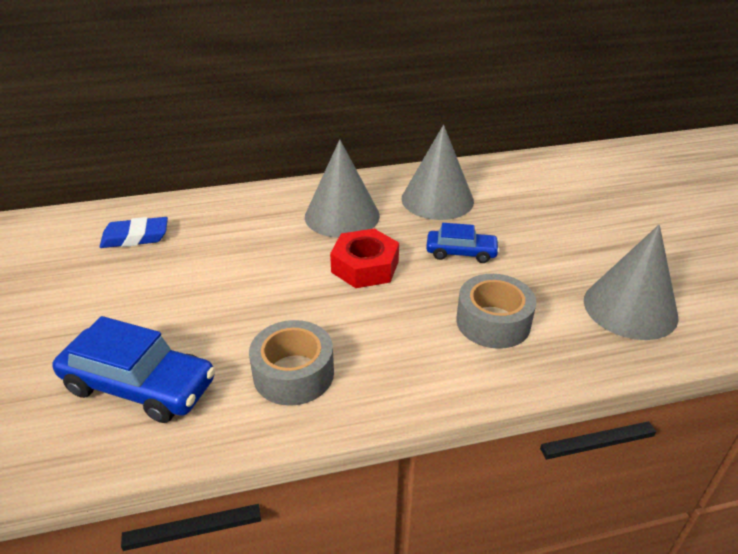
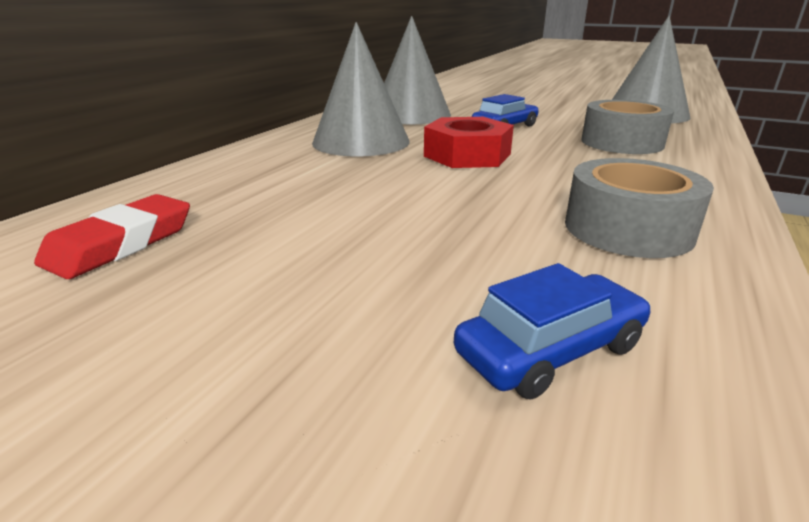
camera: 50 degrees left, 10 degrees down
blue car [52,316,215,423] -> blue car [454,263,651,400], size x0.58
blue eraser [99,217,168,248] -> red eraser [34,194,190,279]

